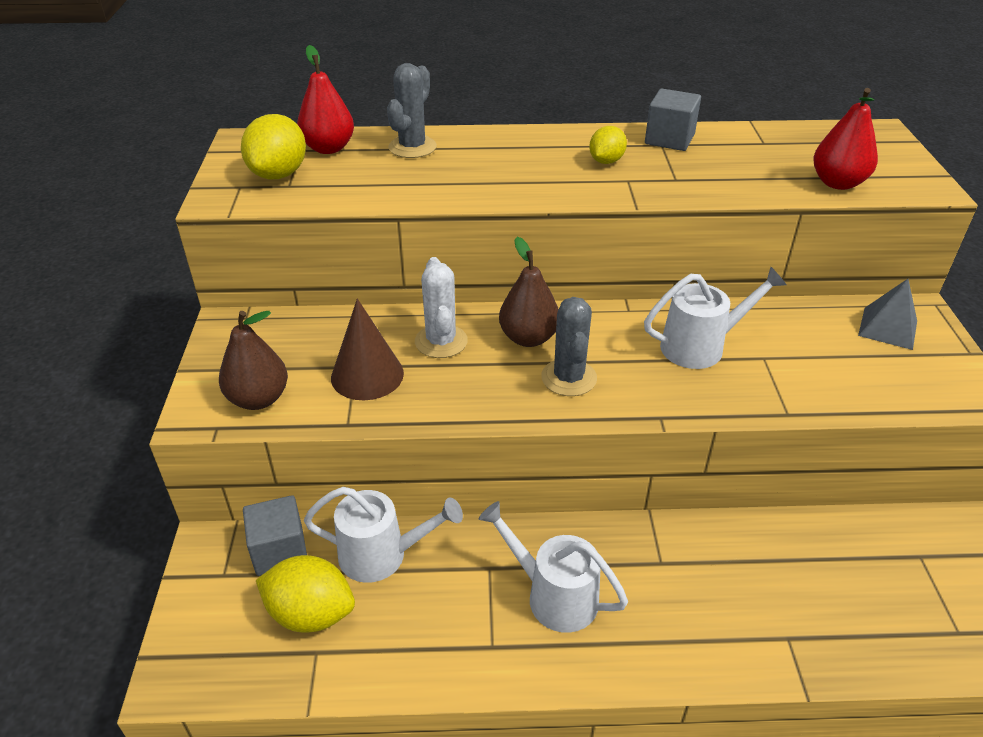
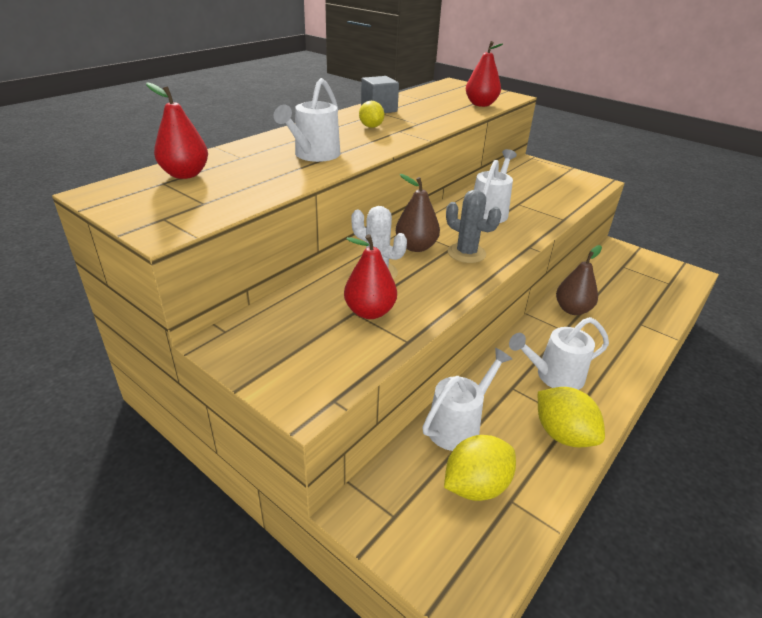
camera: 50 degrees left, 5 degrees down
brown pear [219,311,288,410] -> brown pear moved to [556,245,602,315]
yellow lemon [241,114,306,179] -> yellow lemon moved to [538,387,605,448]
grey cube [243,495,307,576] -> none
brown cone [331,299,404,400] -> red pear [344,234,397,319]
grey cactus [387,63,437,158] -> none
grey pyramid [858,279,917,350] -> none
none -> white watering can [274,78,340,162]

